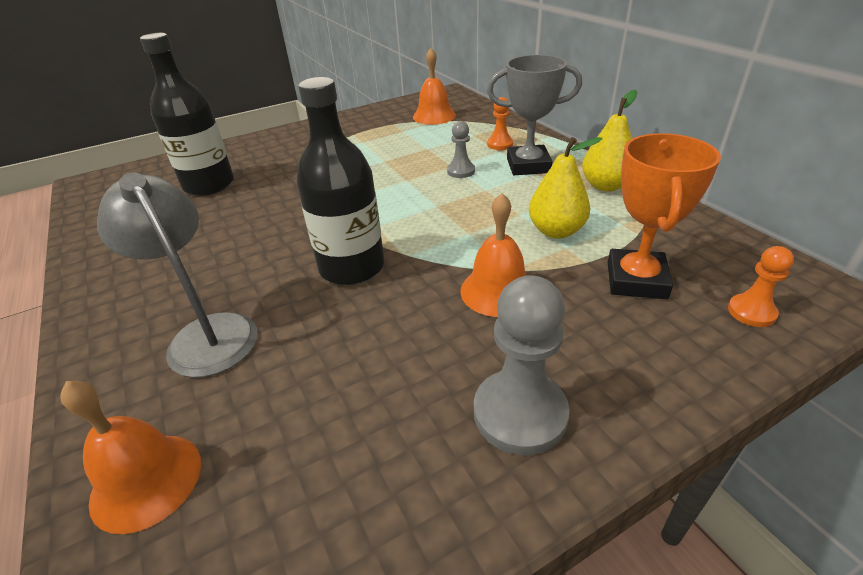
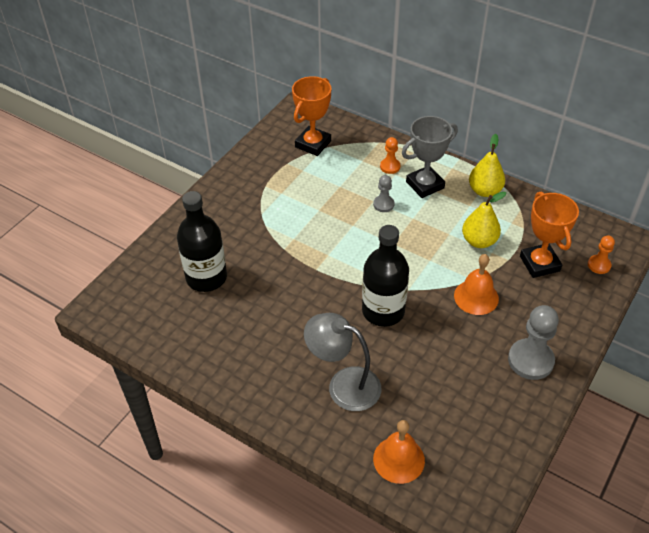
camera: 30 degrees left, 10 degrees up
orange bell [413,48,456,125] -> orange trophy [292,76,331,156]

